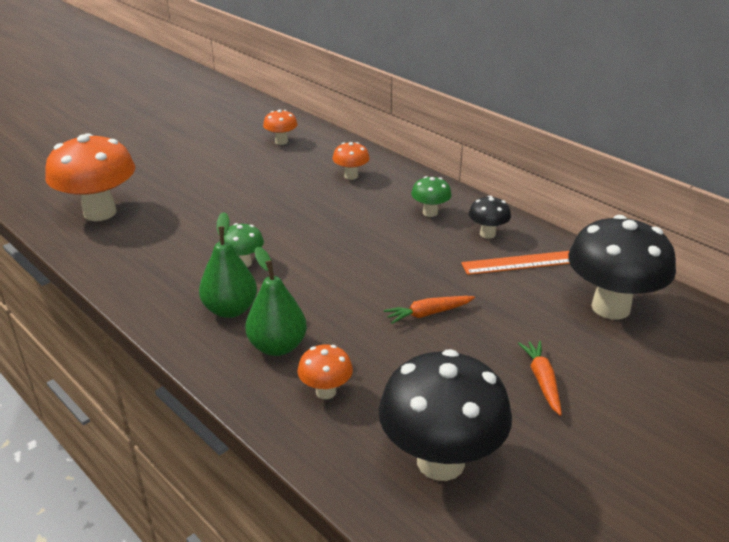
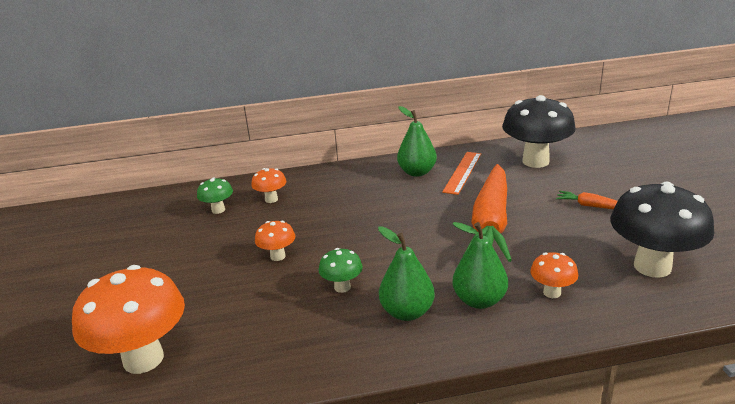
camera: 55 degrees left, 5 degrees down
orange mushroom [263,110,298,145] -> orange mushroom moved to [255,221,295,261]
orange carrot [384,296,475,324] -> orange carrot [464,164,512,262], size x2.39
green mushroom [411,176,452,217] -> green mushroom moved to [197,178,233,214]
black mushroom [469,196,511,239] -> green pear [397,106,437,177]

